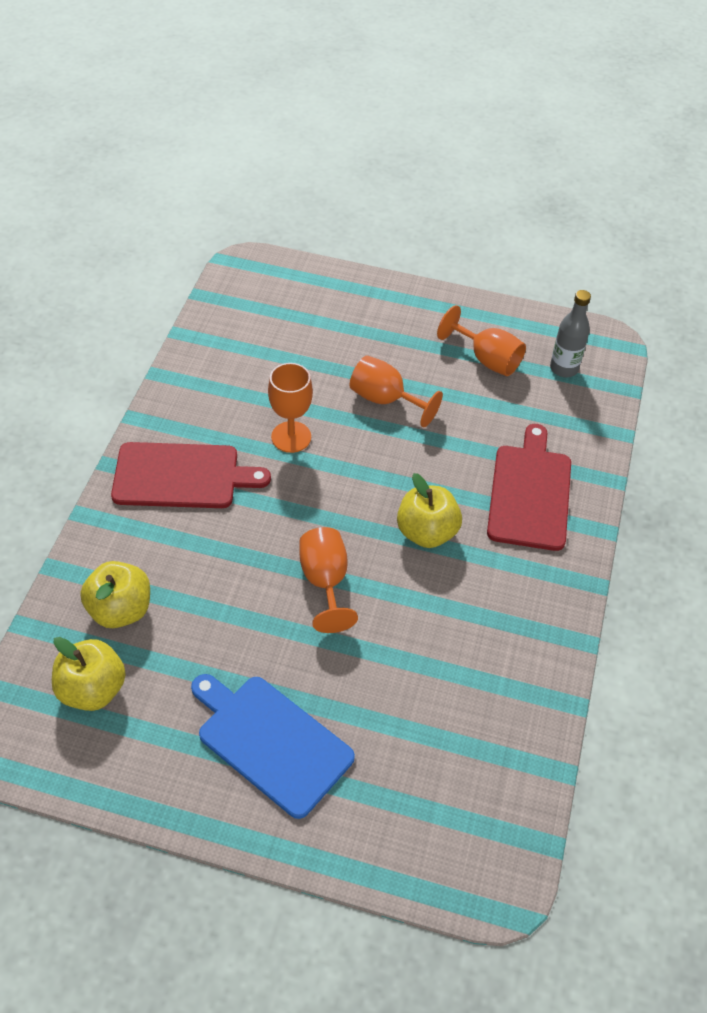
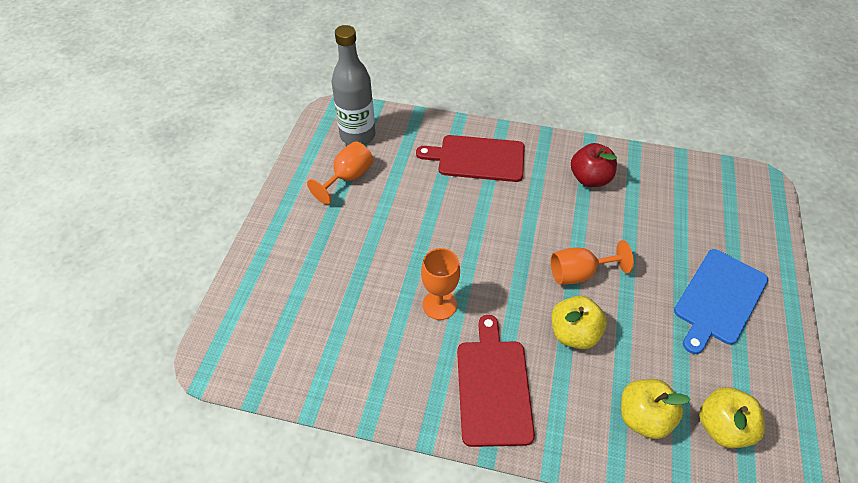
camera: 90 degrees left, 0 degrees up
orange goblet [350,355,443,427] -> none
yellow apple [397,473,462,548] -> yellow apple moved to [551,296,607,349]
grey bottle [550,290,591,377] -> grey bottle [332,25,375,145], size x1.66
none -> red apple [571,143,617,187]

